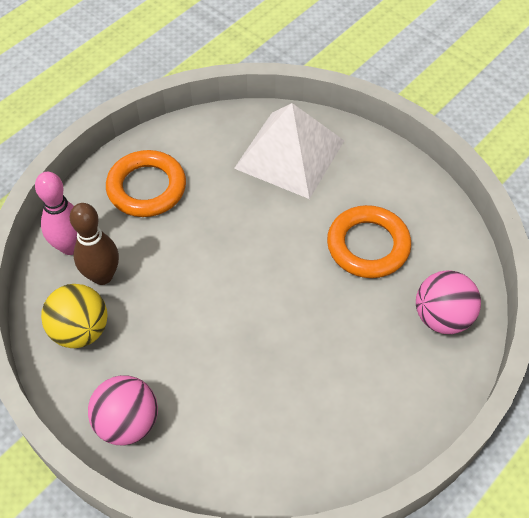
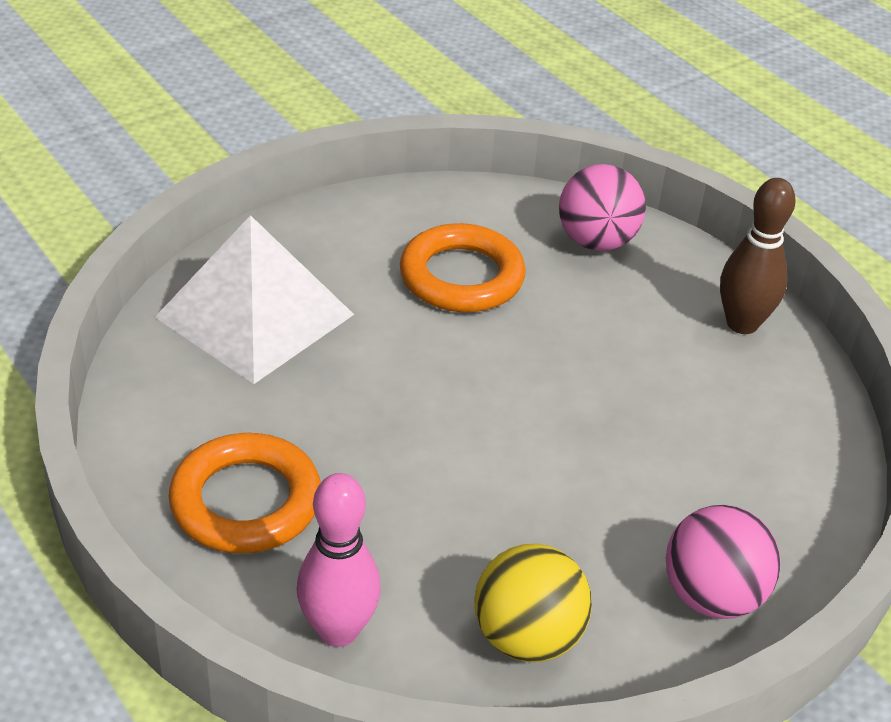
camera: 80 degrees left, 15 degrees down
brown bowling pin [70,203,119,285] -> brown bowling pin moved to [720,178,796,334]

